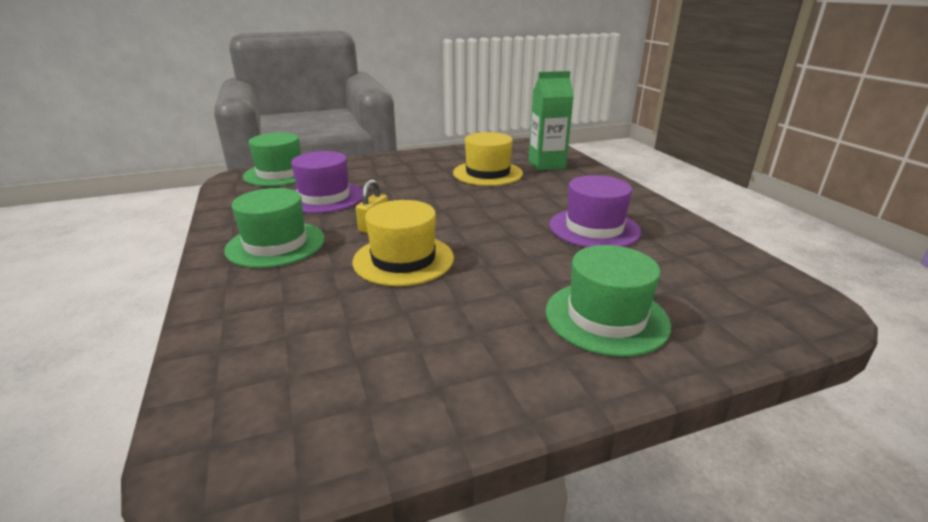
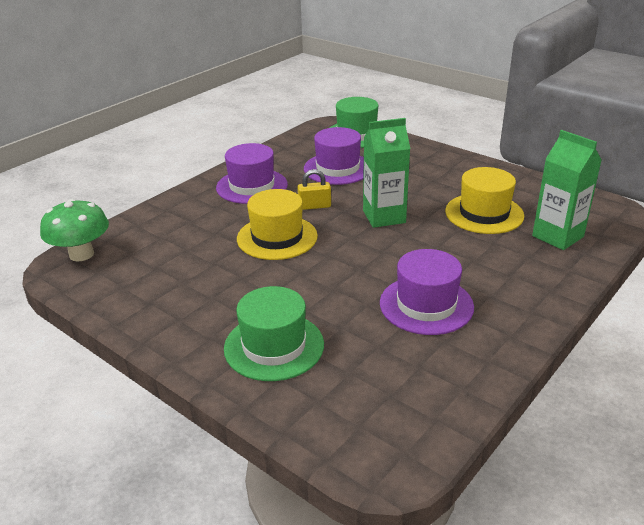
camera: 60 degrees right, 5 degrees up
green hat [224,188,325,268] -> purple hat [216,143,288,204]
none -> green mushroom [40,199,109,262]
none -> green carton [363,118,410,228]

